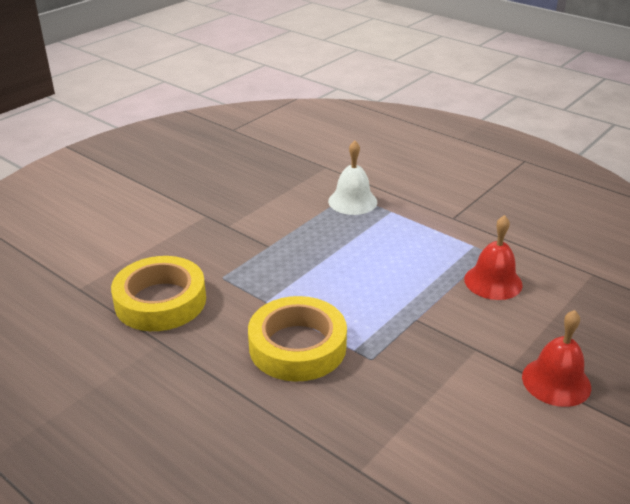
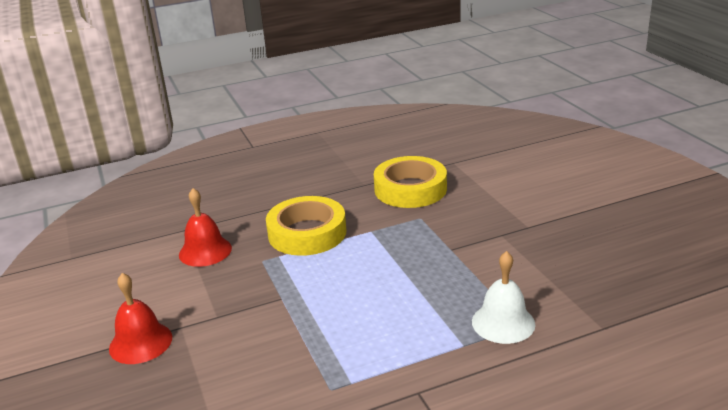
camera: 120 degrees right, 5 degrees down
red bell [464,215,523,300] -> red bell moved to [179,188,232,267]

